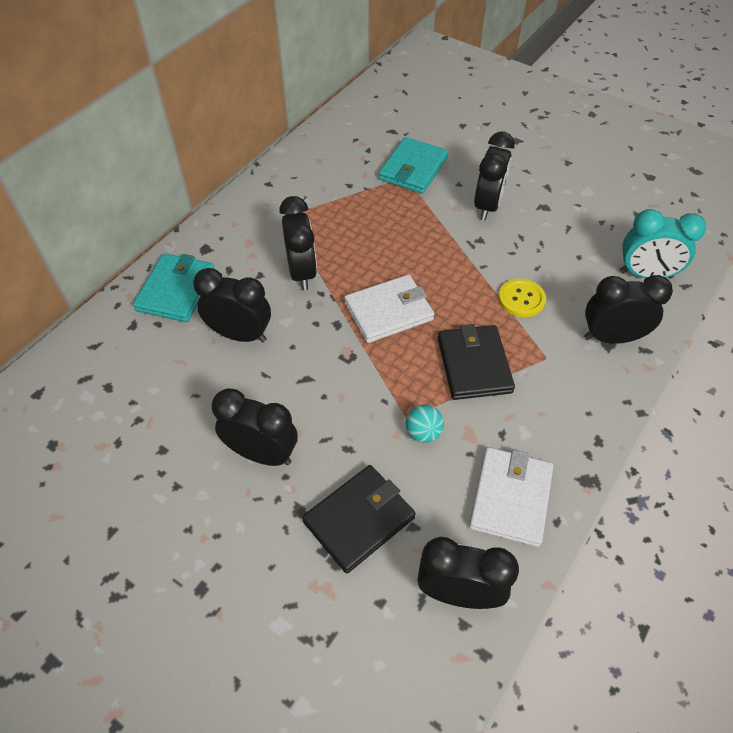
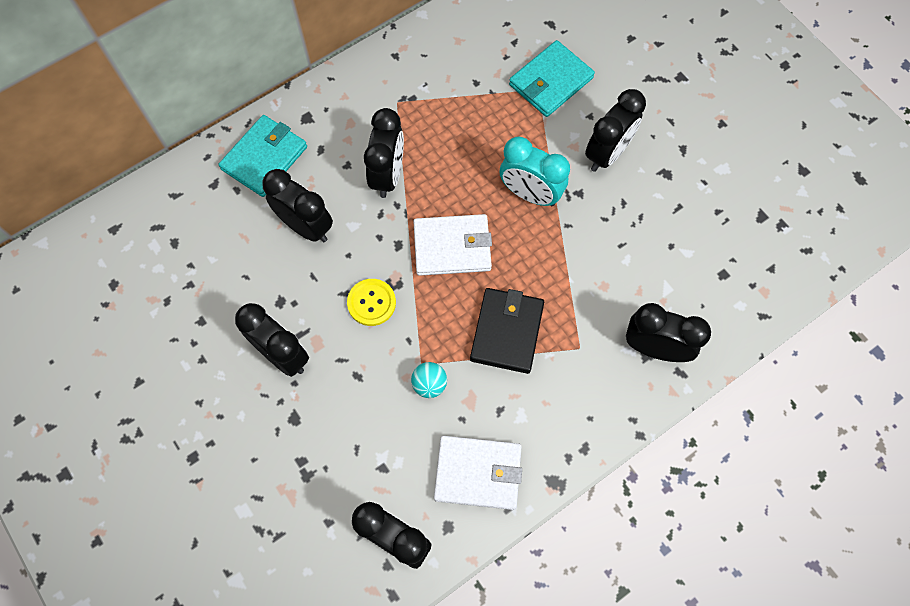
camera: 20 degrees right, 15 degrees up
black wallet [302,465,415,573] -> none
white wallet [469,447,553,547] -> white wallet turned 60 degrees clockwise [434,436,522,510]
yellow button [499,278,546,317] -> yellow button moved to [347,279,396,326]
turquoise clock [620,209,706,279] -> turquoise clock moved to [500,137,570,206]

